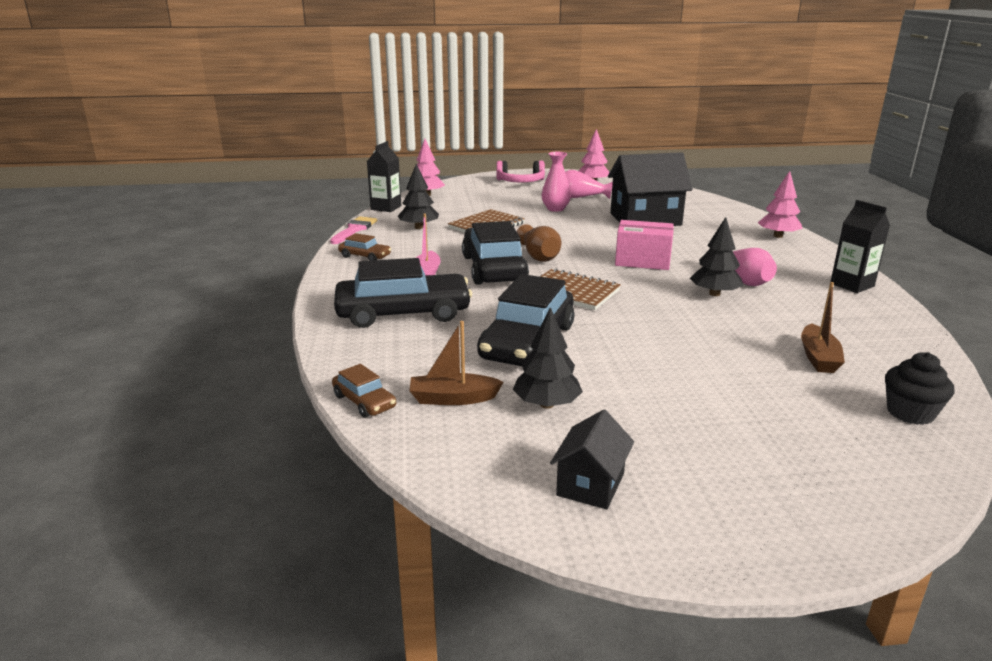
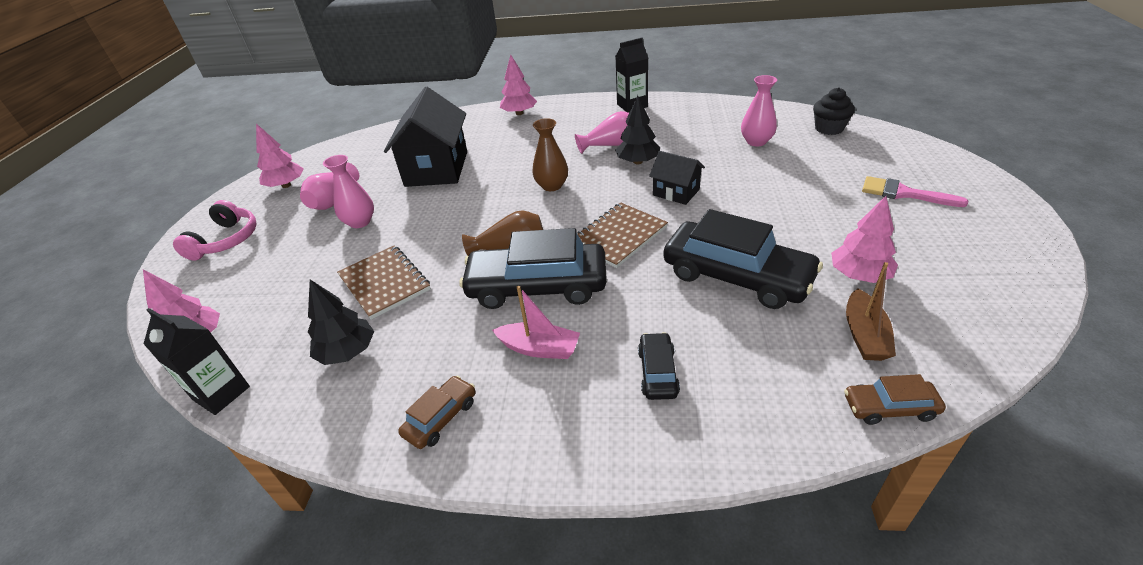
camera: 75 degrees left, 15 degrees up
pink brush [330,216,377,244] -> pink brush moved to [862,176,968,207]
brown car [332,364,396,418] -> brown car turned 150 degrees counterclockwise [844,374,946,425]
black car [334,258,472,328] -> black car [638,332,680,400], size x0.47
black tree [513,307,583,408] -> pink tree [831,196,898,283]
black house [550,409,634,509] -> black house moved to [649,151,705,205]
pink box [615,220,674,270] -> brown vase [532,118,568,191]
brown boat [801,282,845,373] -> pink vase [741,75,777,147]

